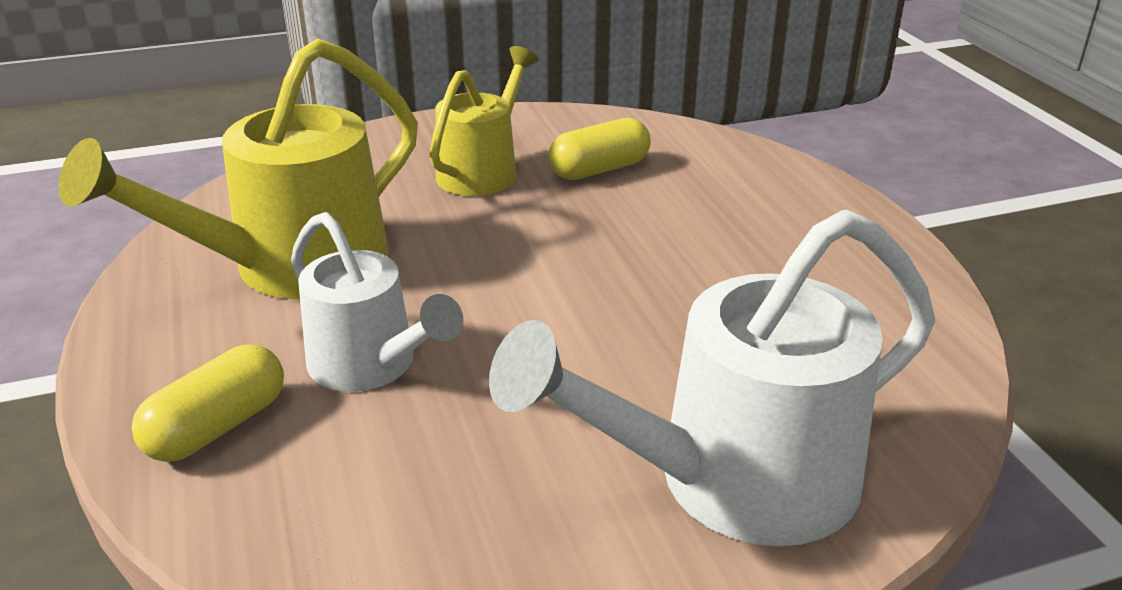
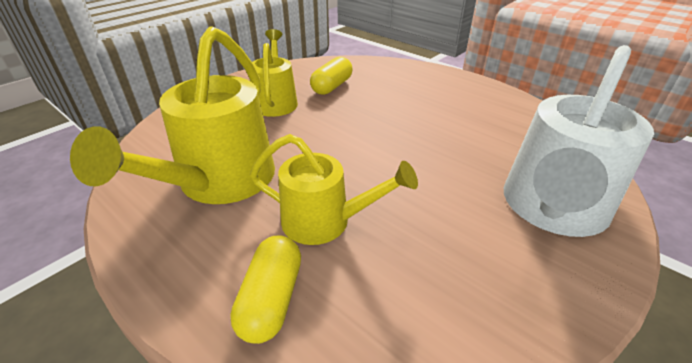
camera: 30 degrees left, 5 degrees up
white watering can [291,212,464,392] -> yellow watering can [250,134,418,245]

